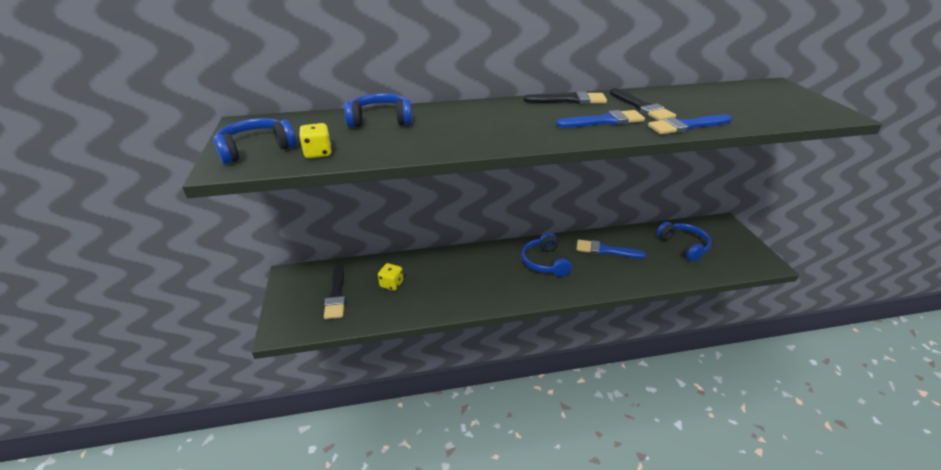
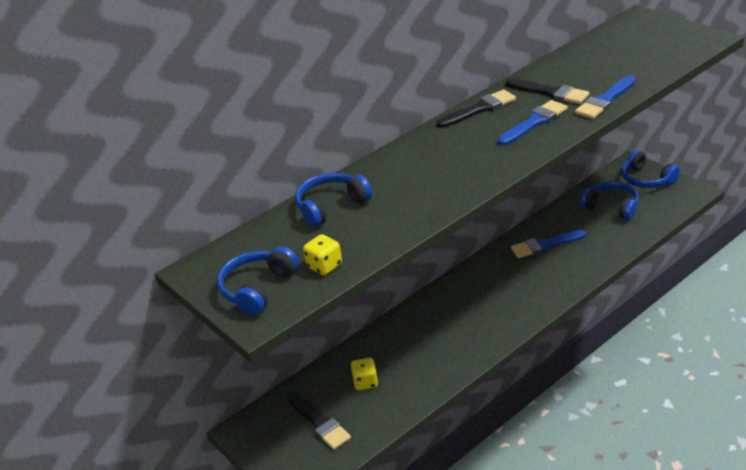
camera: 25 degrees left, 0 degrees up
blue headphones [521,233,572,277] -> blue headphones moved to [622,150,680,188]

